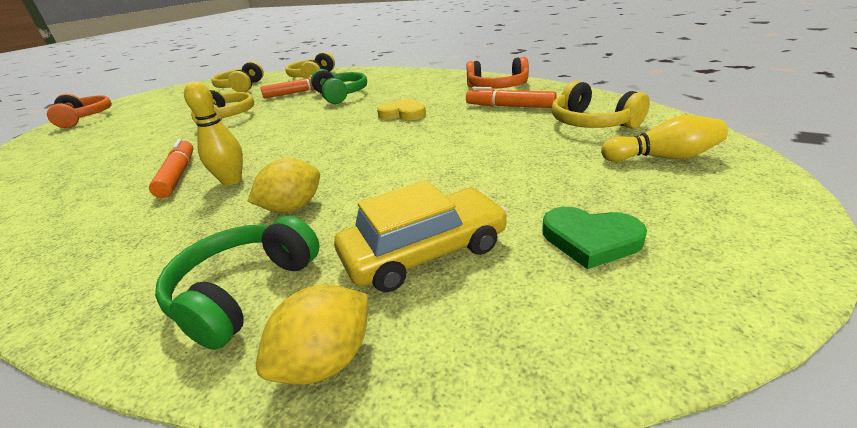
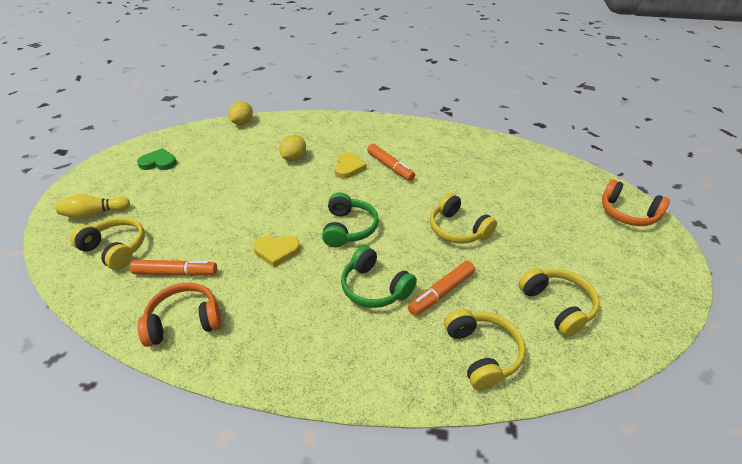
camera: 155 degrees right, 10 degrees up
green headphones [155,216,320,350] -> green headphones moved to [322,192,379,248]
yellow bowling pin [184,82,243,185] -> yellow heart [334,152,367,179]
yellow car [334,180,508,292] -> none

